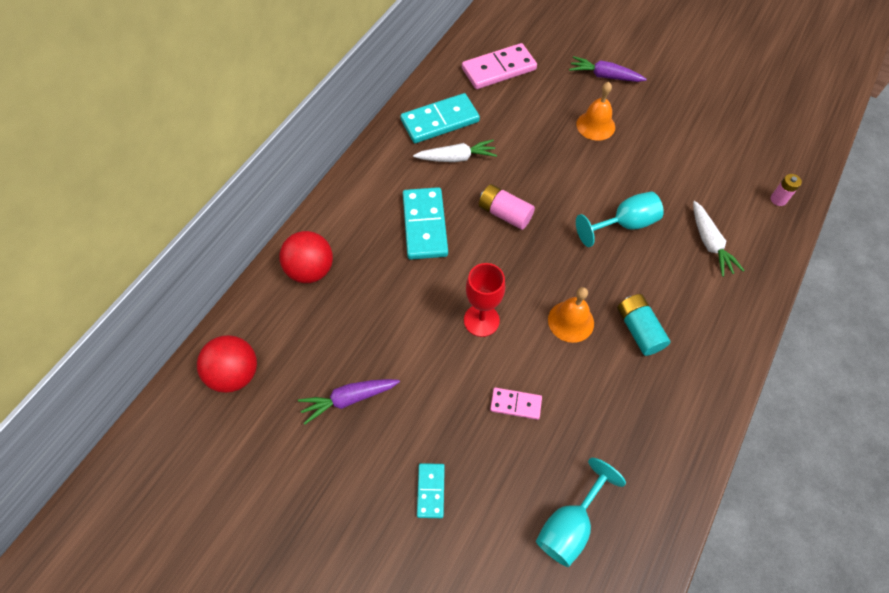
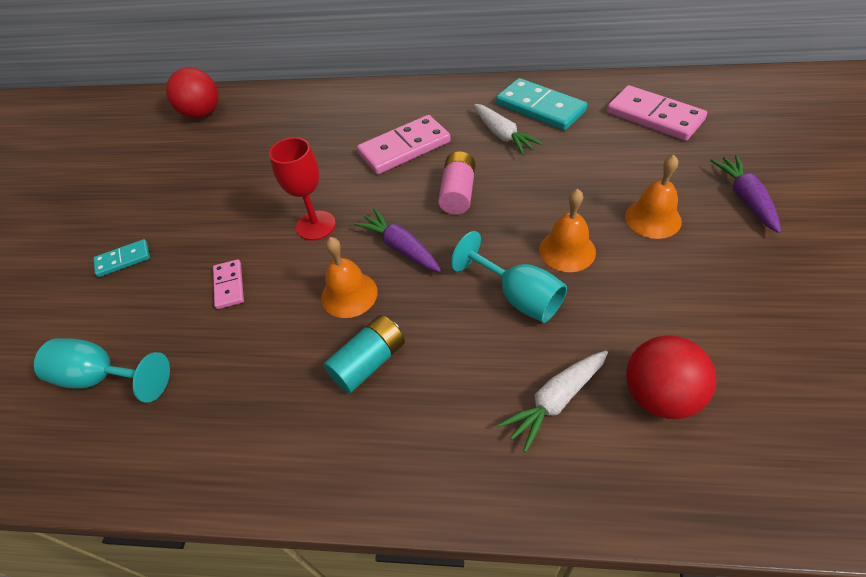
camera: 70 degrees right, 10 degrees down
red ball [279,231,333,283] -> red ball moved to [626,336,716,419]
purple carrot [298,379,400,424] -> purple carrot moved to [354,208,441,272]
turquoise domino [403,187,448,260] -> pink domino [357,115,451,174]
pink battery [771,174,802,206] -> none
none -> orange bell [539,189,596,272]

